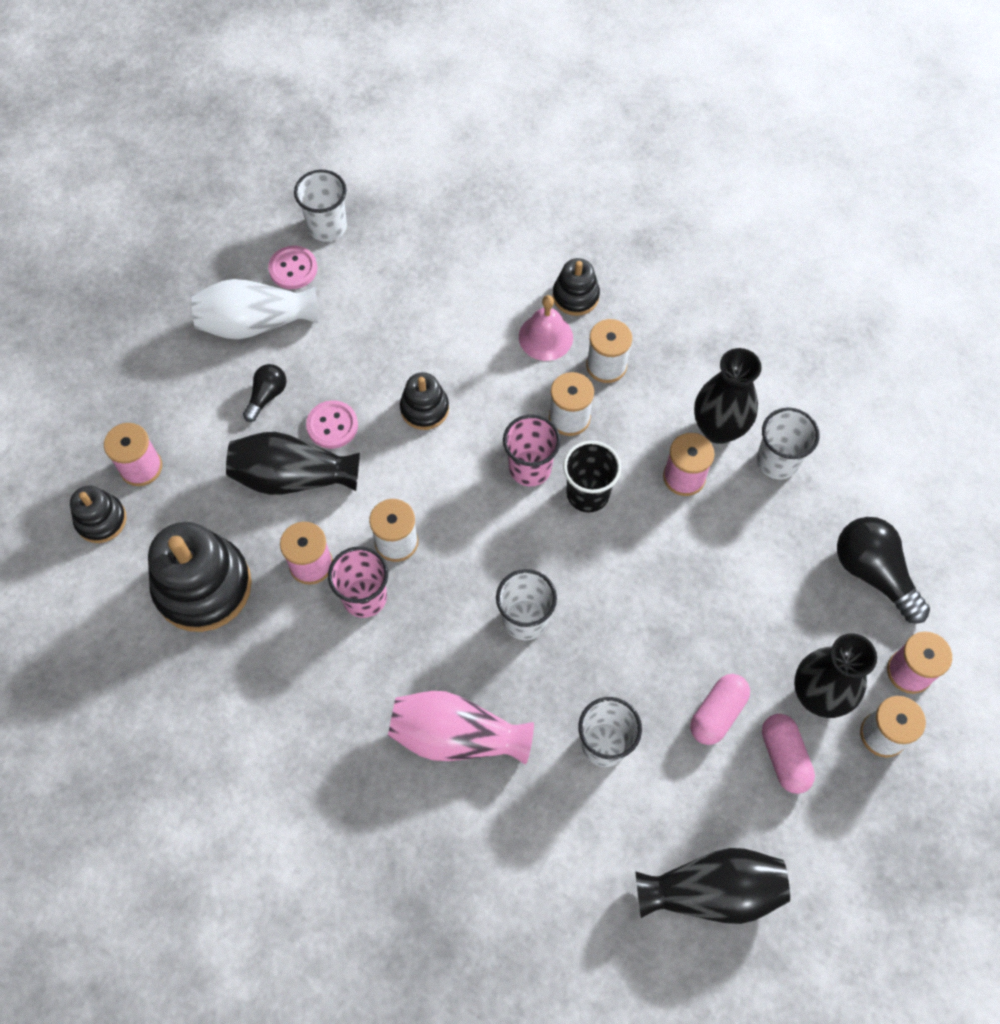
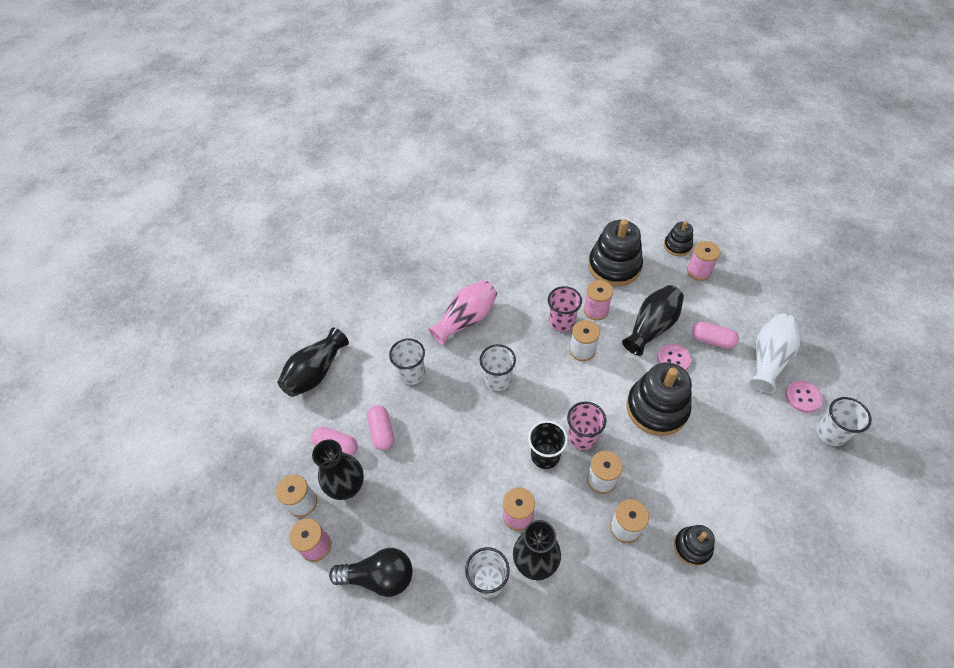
camera: 130 degrees right, 10 degrees down
black light bulb [243,364,287,422] -> pink capsule [692,322,739,349]
black stacking toy [400,372,449,430] -> black stacking toy [626,362,692,436], size x1.87
pink bell [519,295,573,361] -> none

